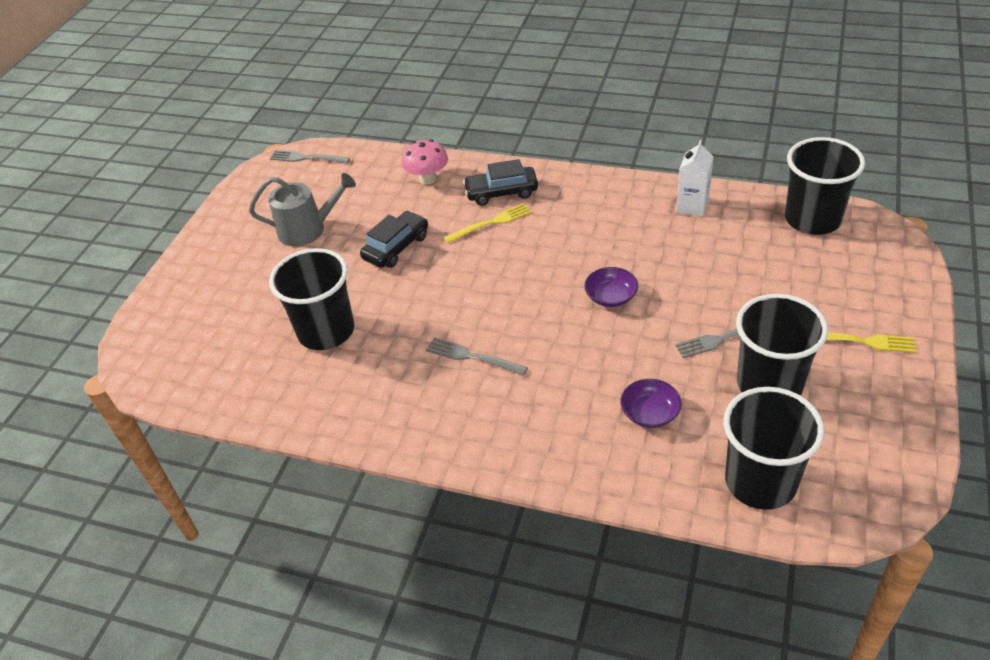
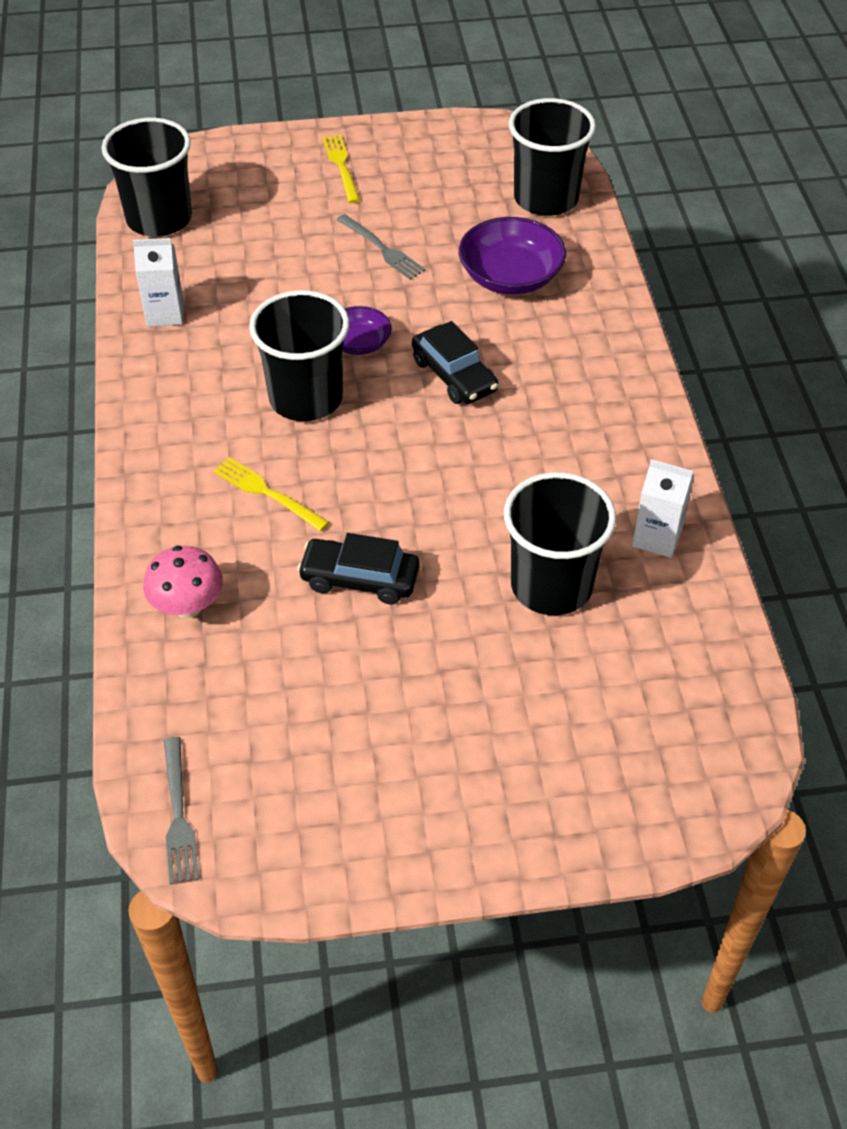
camera: 120 degrees left, 5 degrees up
grey watering can [249,173,356,247] -> none
grey fork [426,337,528,376] -> none
black car [463,159,538,205] -> black car moved to [412,321,498,404]
purple bowl [620,379,682,428] -> purple bowl [459,217,566,294], size x1.70
black cup [736,294,828,396] -> black cup moved to [249,290,349,421]
none -> white carton [632,459,694,558]

